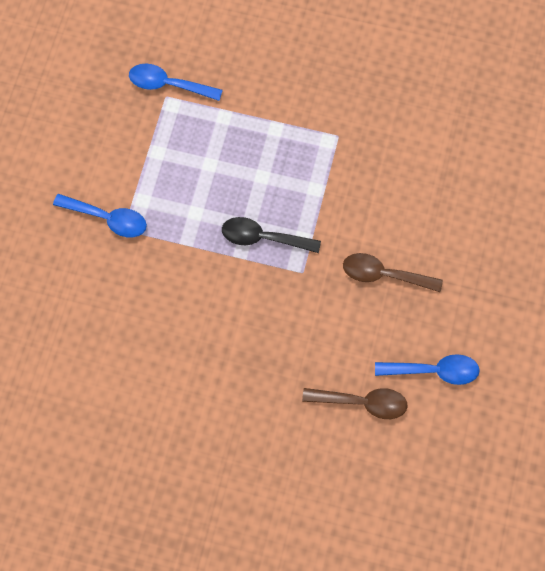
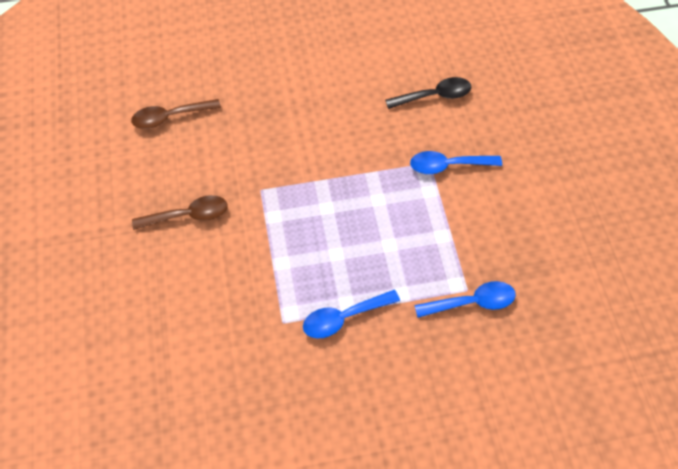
camera: 155 degrees right, 10 degrees down
black spoon [222,217,321,253] -> black spoon moved to [385,77,472,109]
blue spoon [375,354,480,385] -> blue spoon moved to [303,290,400,339]

